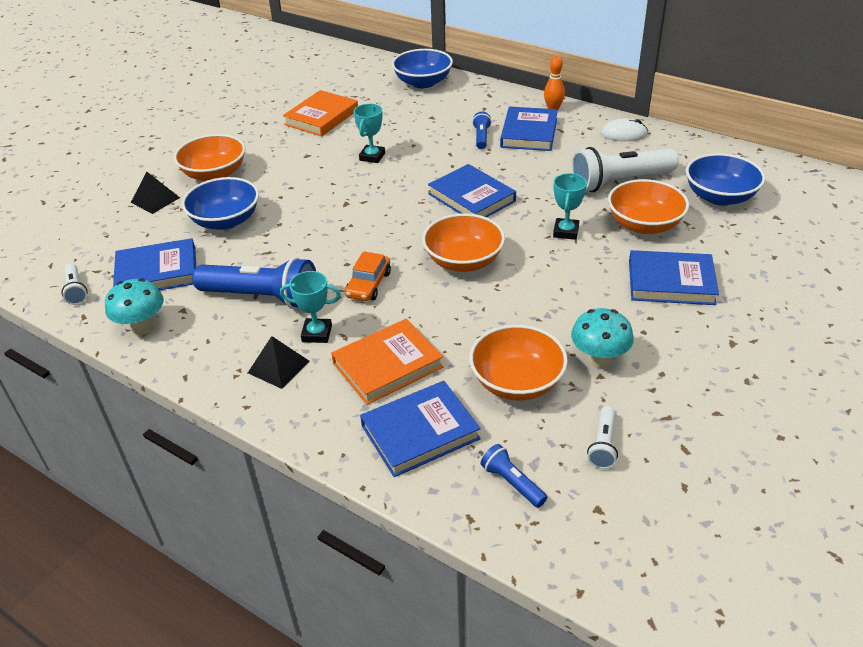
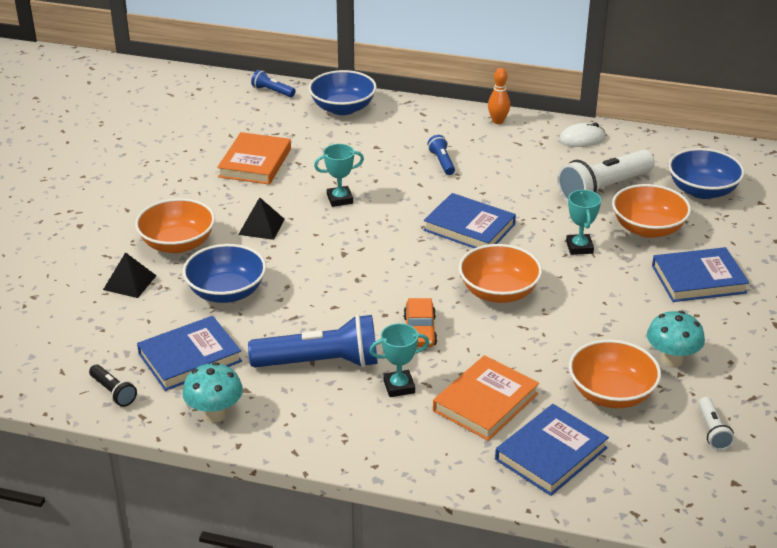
camera: 20 degrees left, 5 degrees down
white flashlight [61,264,88,305] -> black flashlight [89,365,137,407]
black pyramid [248,336,309,389] -> black pyramid moved to [238,197,285,240]
turquoise trophy [354,104,385,163] -> turquoise trophy turned 75 degrees clockwise [314,144,364,207]
blue flashlight [481,444,547,508] -> blue flashlight moved to [251,70,295,97]
blue book [500,107,558,151] -> none

